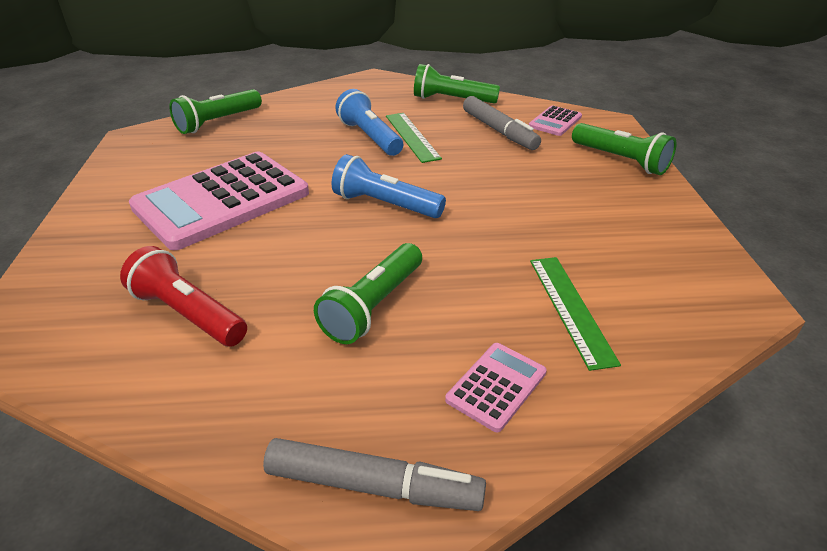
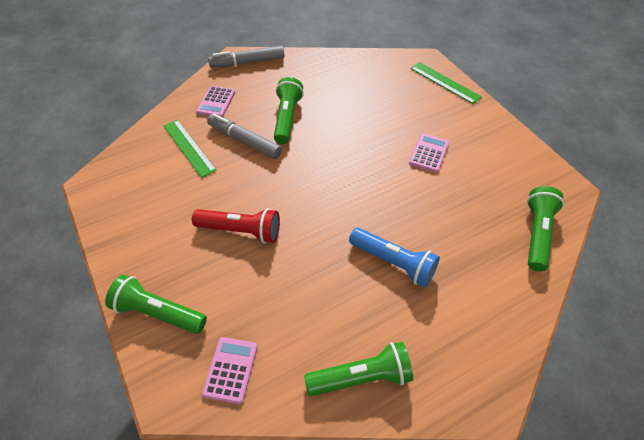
camera: 155 degrees right, 15 degrees up
red flashlight [120,246,247,347] -> red flashlight moved to [192,208,280,243]
pink calculator [129,151,309,250] -> pink calculator [409,133,449,173], size x0.44
blue flashlight [331,154,446,218] -> none
green ruler [386,113,442,163] -> green ruler moved to [410,62,482,104]
grey marker [463,96,541,150] -> grey marker moved to [207,114,282,159]

